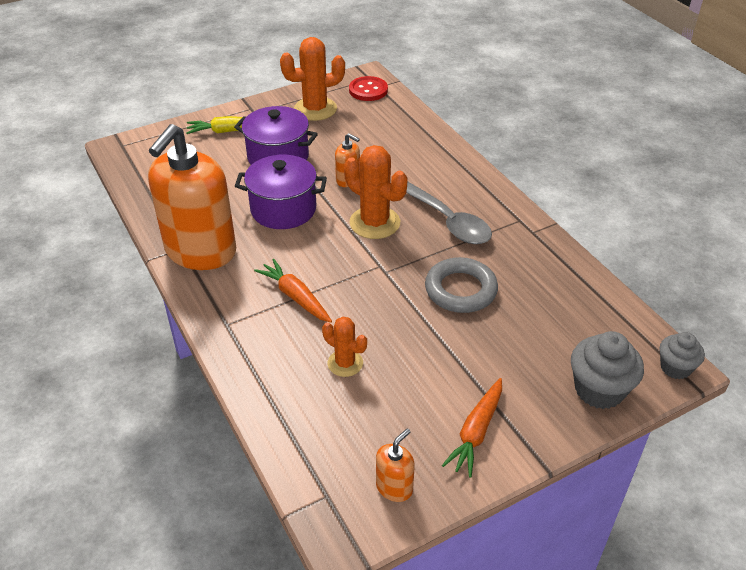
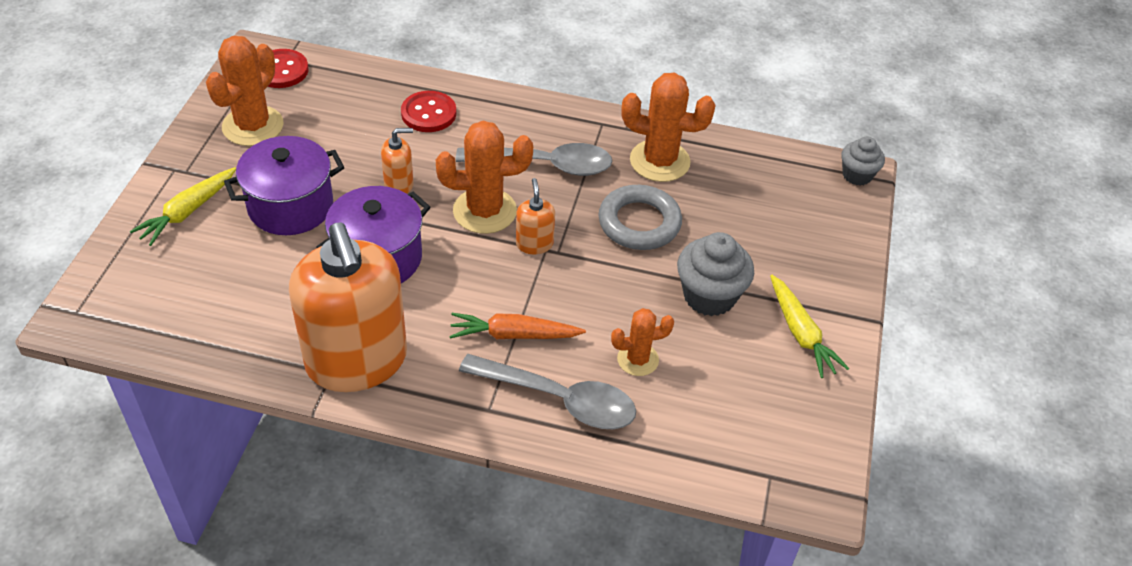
camera: 50 degrees left, 5 degrees up
orange soap dispenser [376,428,415,502] -> orange soap dispenser moved to [516,178,555,254]
orange carrot [442,378,502,477] -> yellow carrot [770,275,849,378]
grey cupcake [571,331,644,409] -> grey cupcake moved to [677,232,754,316]
none -> red button [401,91,456,132]
none -> grey spoon [459,354,636,429]
none -> orange cactus [621,73,716,182]

